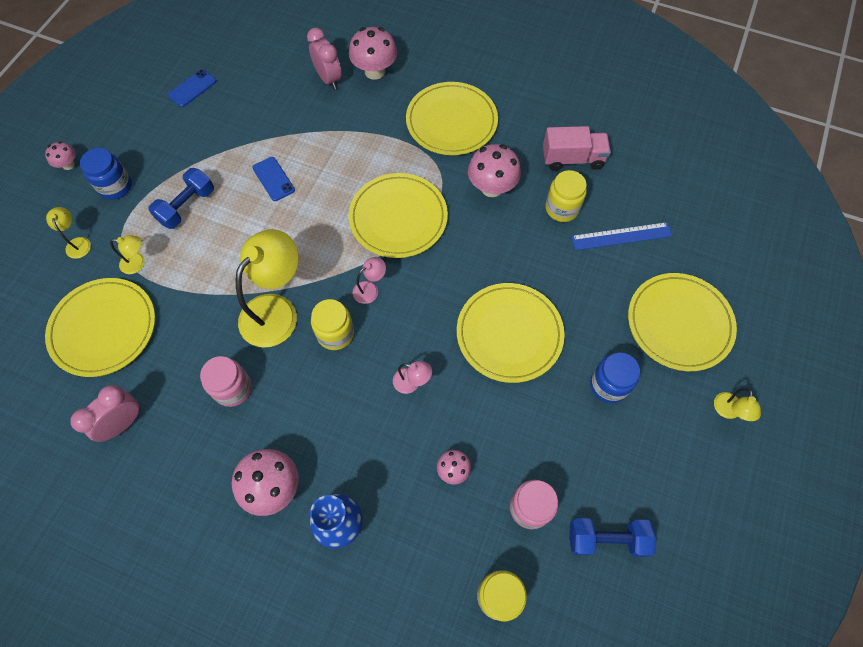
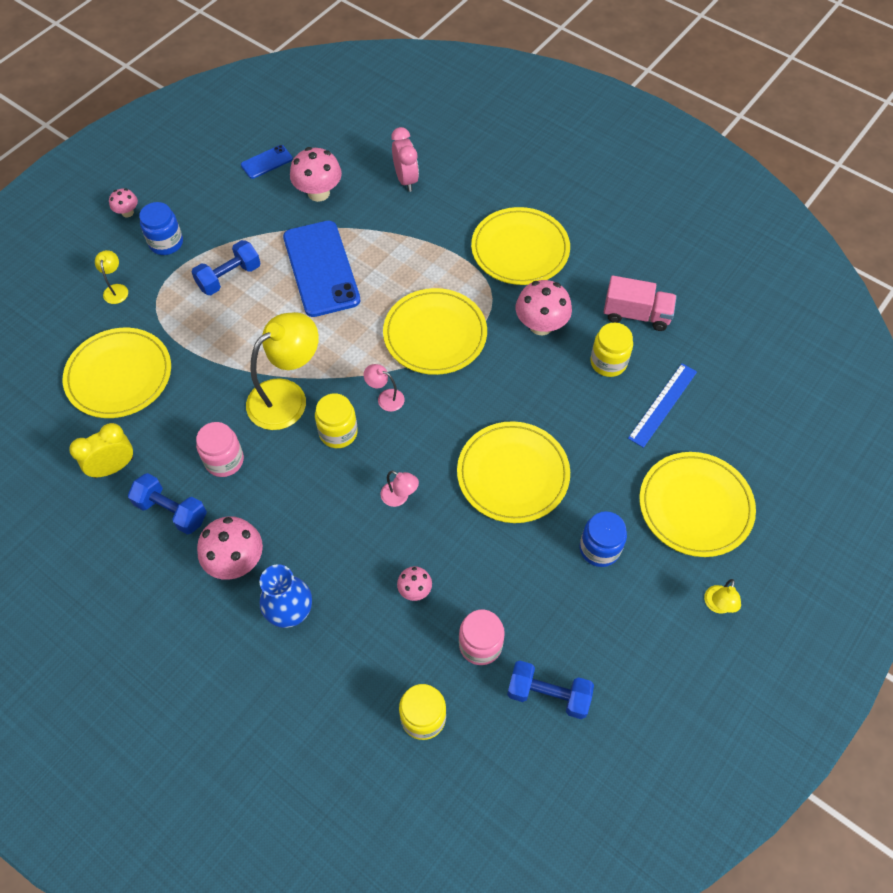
camera: 15 degrees right, 5 degrees down
pink clock [70,385,141,442] -> yellow clock [69,423,134,478]
yellow lamp [110,235,145,274] -> none
blue phone [252,157,295,201] -> blue phone [283,221,360,317], size x2.14
pink mushroom [349,27,397,80] -> pink mushroom moved to [290,147,342,202]
pink lamp [353,257,386,304] -> pink lamp turned 135 degrees counterclockwise [363,364,405,411]
blue ruler [571,222,672,250] -> blue ruler turned 60 degrees counterclockwise [628,363,697,448]
none -> blue dumbbell [128,473,207,535]

